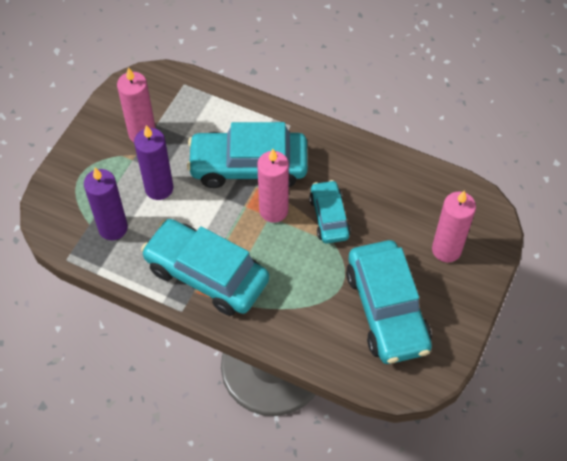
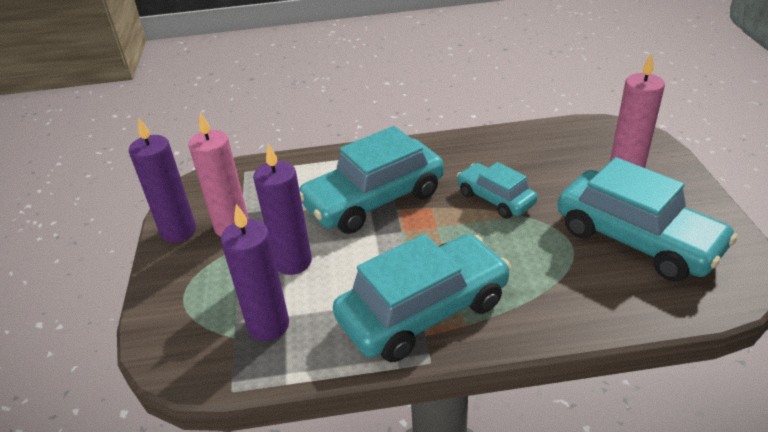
camera: 30 degrees left, 20 degrees down
turquoise car [141,219,269,316] -> turquoise car turned 150 degrees clockwise [333,234,511,362]
pink candle [257,149,289,223] -> none
none -> purple candle [129,117,196,243]

